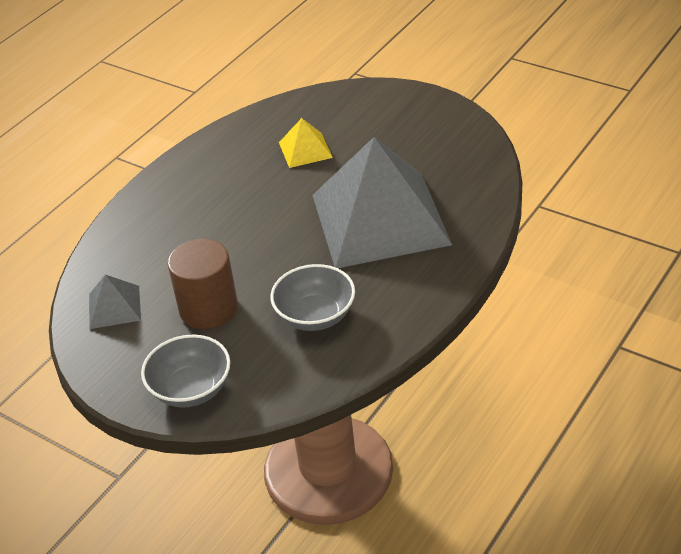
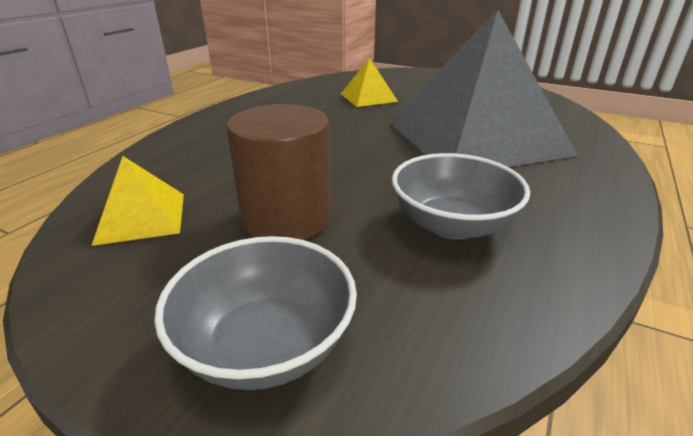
camera: 10 degrees left, 10 degrees down
grey pyramid [89,275,141,329] -> yellow pyramid [91,156,184,246]

